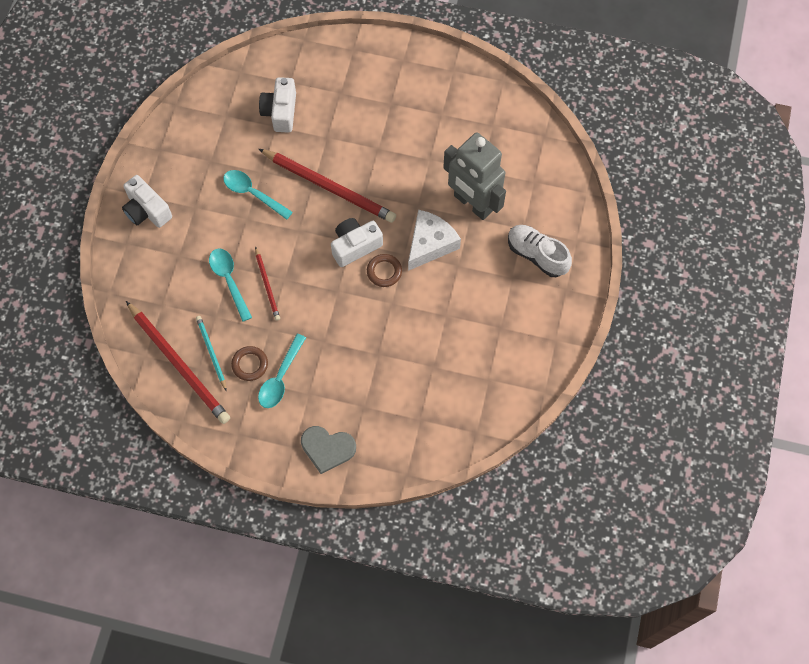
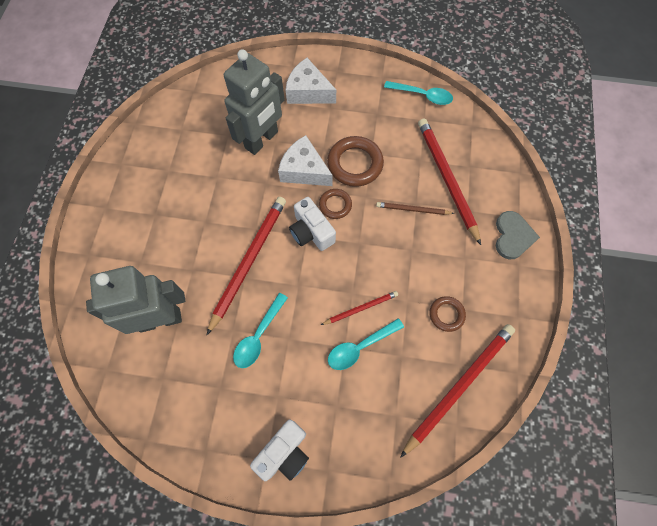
camera: 95 degrees left, 0 degrees up
turquoise pencil [196,316,226,390] -> none
turquoise spoon [258,334,306,408] -> turquoise spoon moved to [384,81,453,105]
white camera [259,77,296,133] -> grey robot [86,266,185,334]
white shoe [508,225,572,277] -> white cheese [286,58,336,104]
none -> brown ring [327,136,384,187]
none -> brown pencil [376,202,455,215]
none -> red pencil [418,118,481,245]

